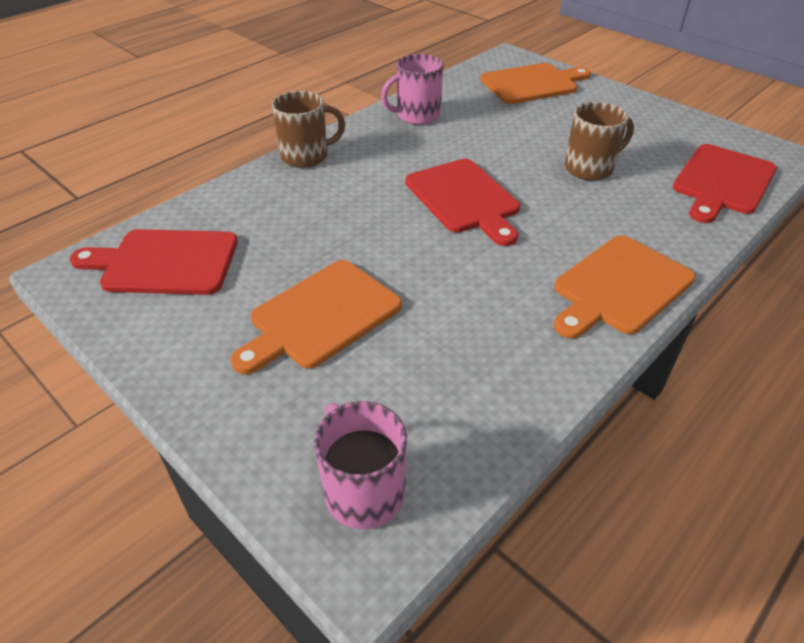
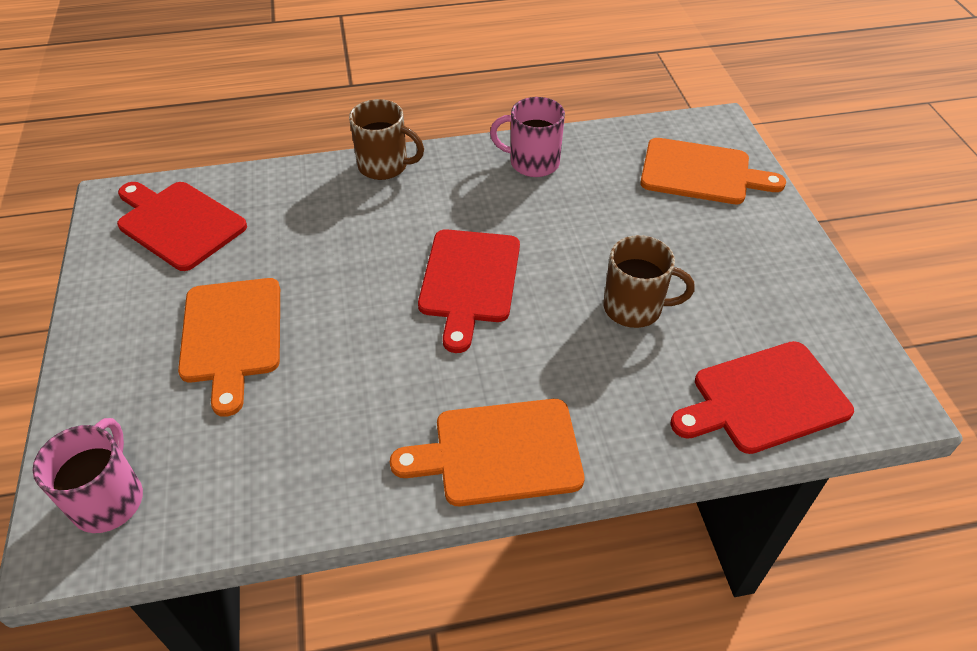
camera: 35 degrees right, 5 degrees up
orange cutting board [231,260,402,374] -> orange cutting board turned 90 degrees counterclockwise [178,278,280,417]

